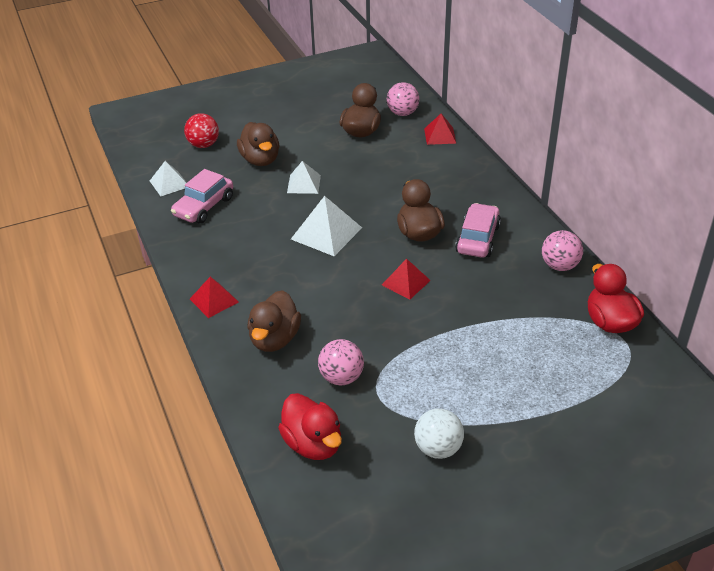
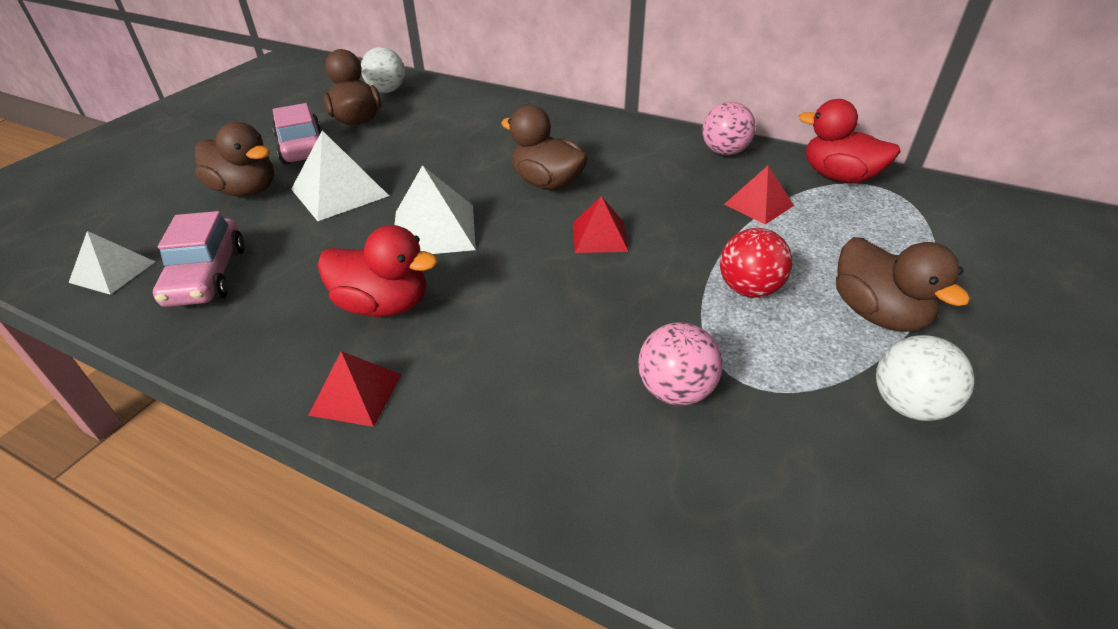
camera: 40 degrees left, 0 degrees up
red ball [184,113,219,148] -> red ball moved to [720,228,793,298]
brown duck [247,290,301,352] -> brown duck moved to [836,237,970,332]
red duck [278,393,342,460] -> red duck moved to [318,225,438,317]
white pyramid [287,161,321,194] -> white pyramid [291,131,389,221], size x1.56
pink ball [387,82,420,116] -> white ball [361,47,405,93]
red pyramid [424,113,456,145] -> red pyramid moved to [724,166,794,225]
pink car [455,203,501,257] -> pink car moved to [272,103,321,165]

